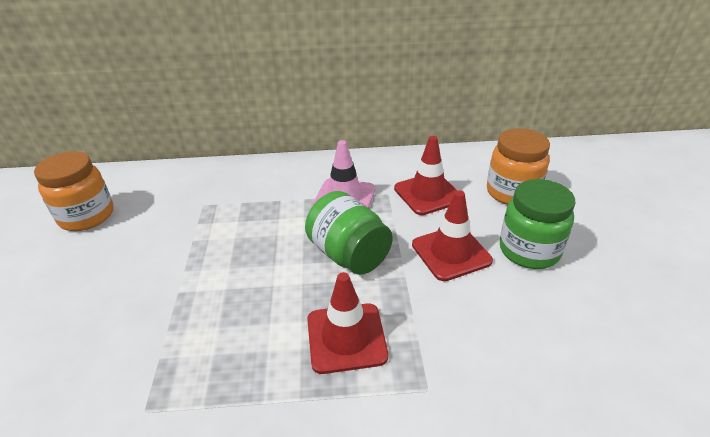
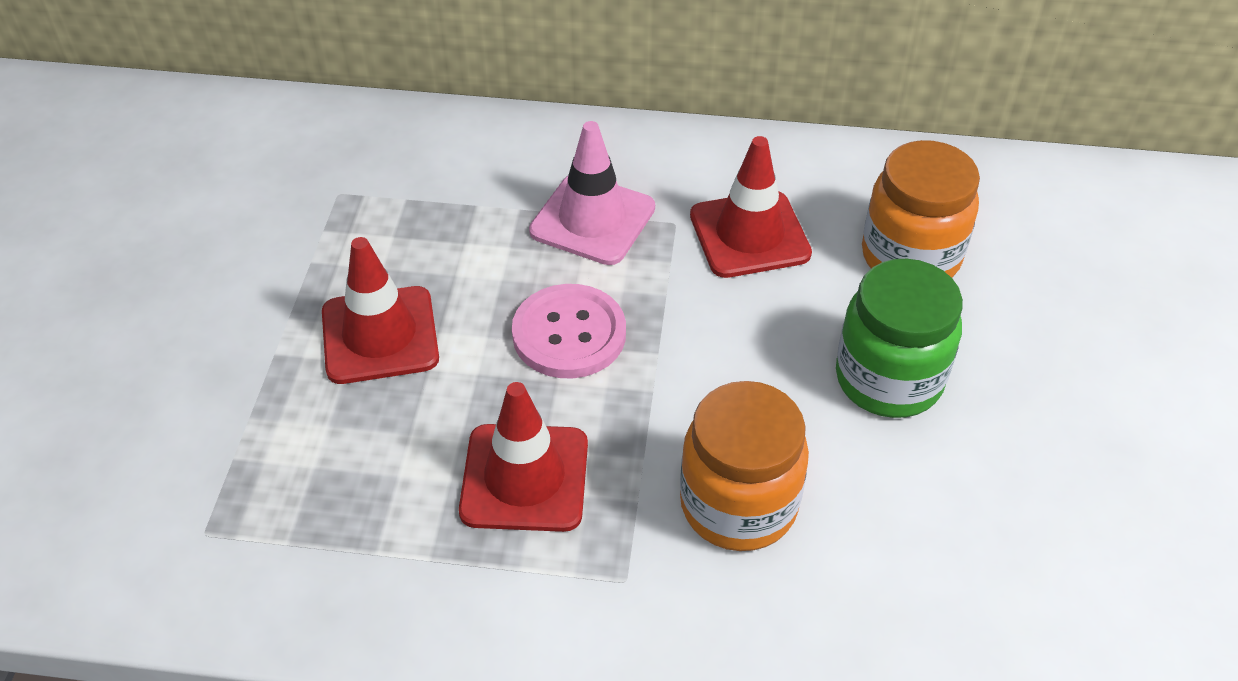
camera: 10 degrees right, 10 degrees up
orange jar [34,151,114,231] -> orange jar moved to [680,381,809,551]
green jar [305,191,393,275] -> pink button [512,284,626,378]
red traffic cone [412,190,493,281] -> red traffic cone moved to [322,237,439,384]

